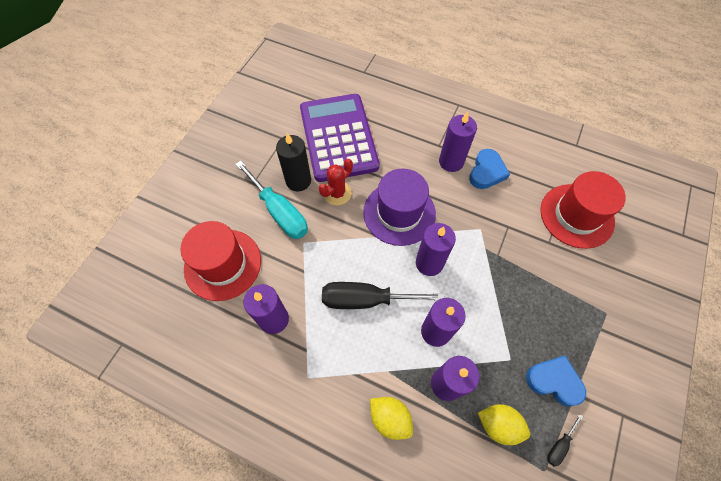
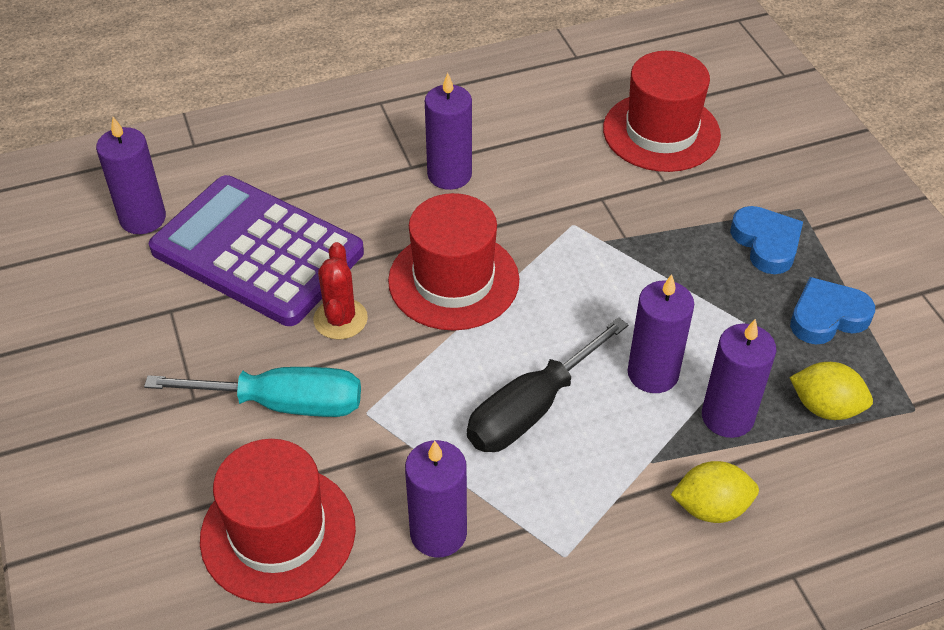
camera: 45 degrees left, 15 degrees down
black candle [276,133,311,192] -> none
purple hat [363,169,436,246] -> red hat [388,193,519,331]
purple candle [416,223,456,276] -> purple candle moved to [96,117,166,234]
blue heart [469,149,510,189] -> blue heart moved to [730,206,803,274]
yellow lemon [478,404,530,445] -> yellow lemon turned 45 degrees clockwise [789,362,873,420]
black screwdriver [547,414,583,466] -> none

